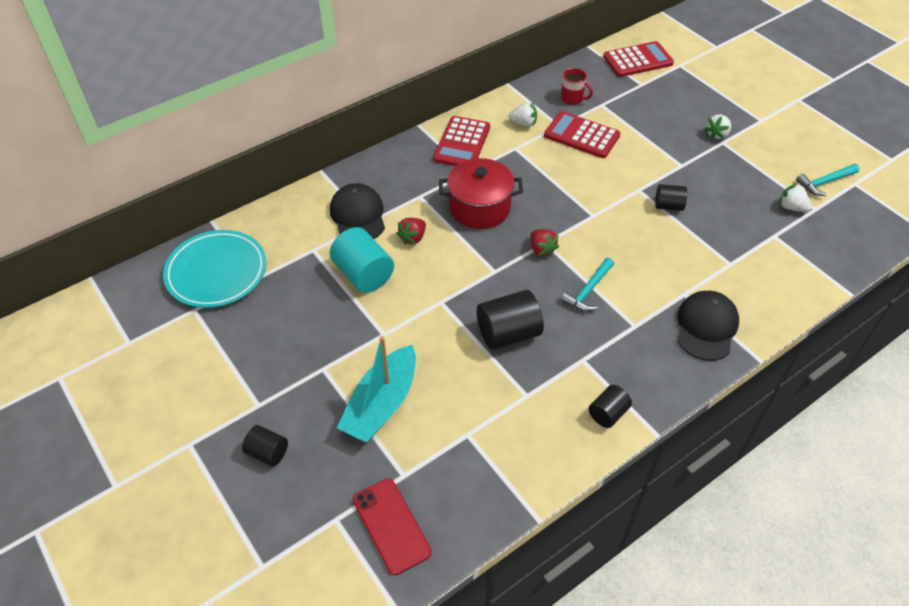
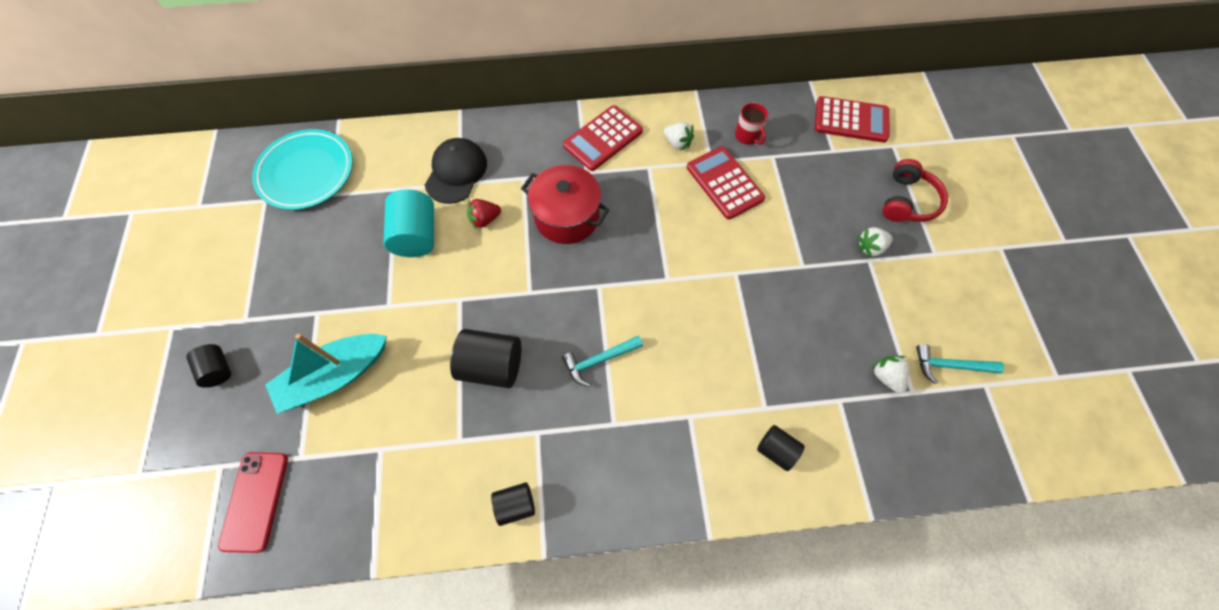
camera: 30 degrees right, 15 degrees up
red strawberry [530,229,559,257] -> none
black cylinder [655,184,687,211] -> black cylinder moved to [757,425,805,471]
black cap [677,291,739,361] -> none
none -> red headphones [883,159,948,222]

